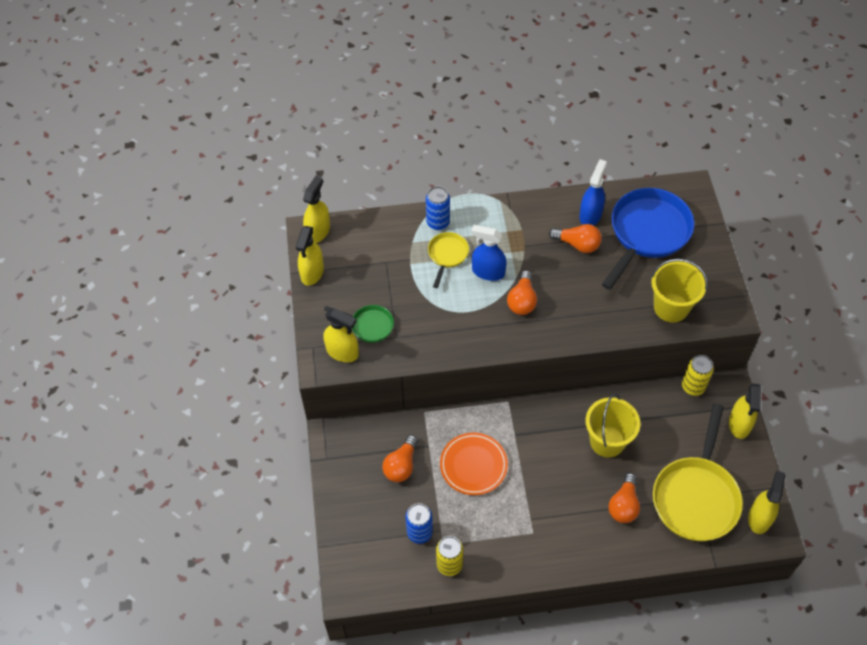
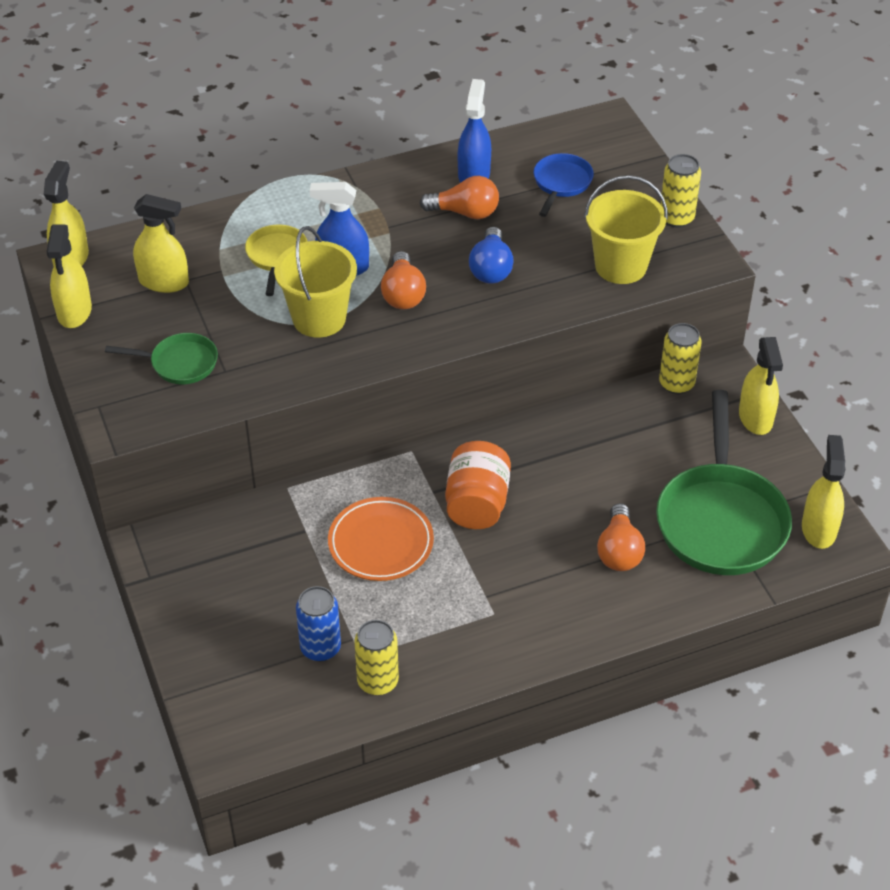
camera: 15 degrees left, 10 degrees down
yellow spray bottle [323,308,359,362] -> yellow spray bottle moved to [133,194,189,293]
orange light bulb [382,435,418,482] -> none
blue can [426,186,450,230] -> none
yellow bucket [586,394,640,457] -> yellow bucket moved to [274,226,357,337]
blue pan [602,188,694,290] -> blue pan [534,153,594,217], size x0.50
yellow pan [653,404,743,541] -> green pan [656,390,792,575]
none -> orange jar [445,441,511,529]
none -> blue light bulb [469,227,514,284]
none -> yellow can [660,154,701,228]

